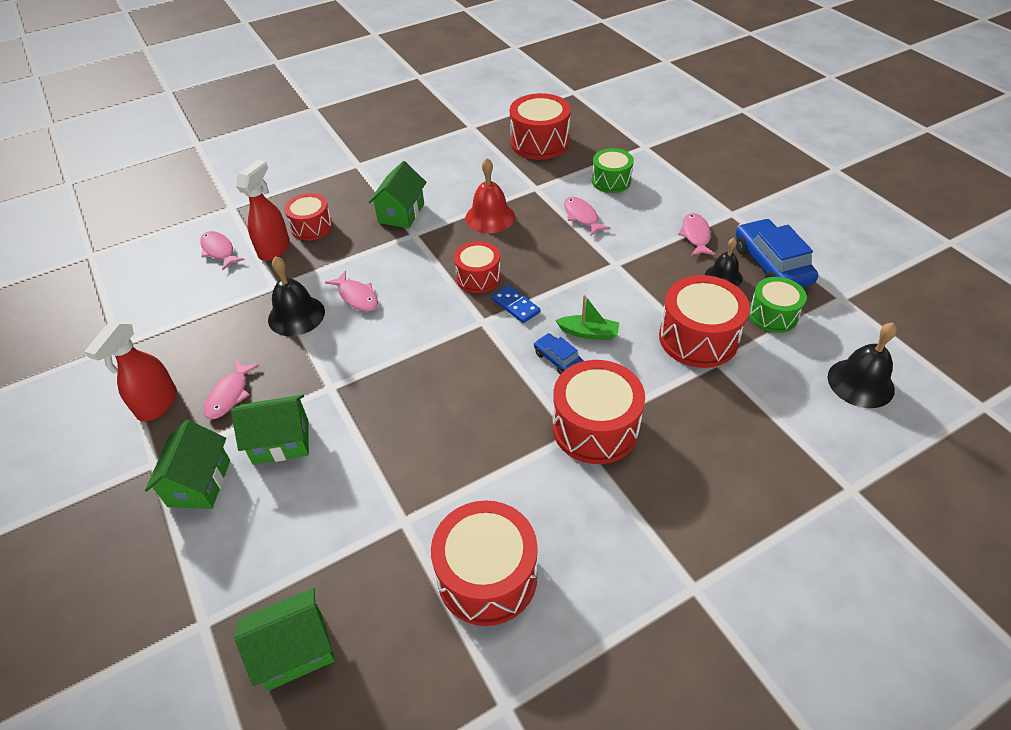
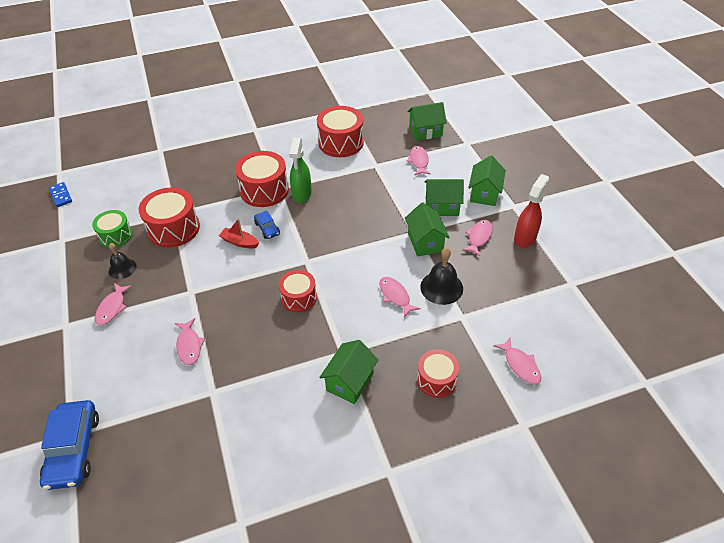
camera: 170 degrees left, 0 degrees up
red spray bottle [236,159,290,261] -> none
red bell [465,158,515,233] -> none
blue domino [492,285,540,323] -> blue domino moved to [49,182,72,207]
red drum [510,93,571,160] -> none
green boat [555,295,619,340] -> red boat [219,219,259,248]
green drum [591,148,634,193] -> none
blue car [735,219,818,287] -> blue car moved to [40,400,99,490]
black bell [828,323,897,408] -> none
none -> green spray bottle [289,138,312,203]
none -> green house [405,202,450,257]
none -> pink fish [407,146,431,175]

